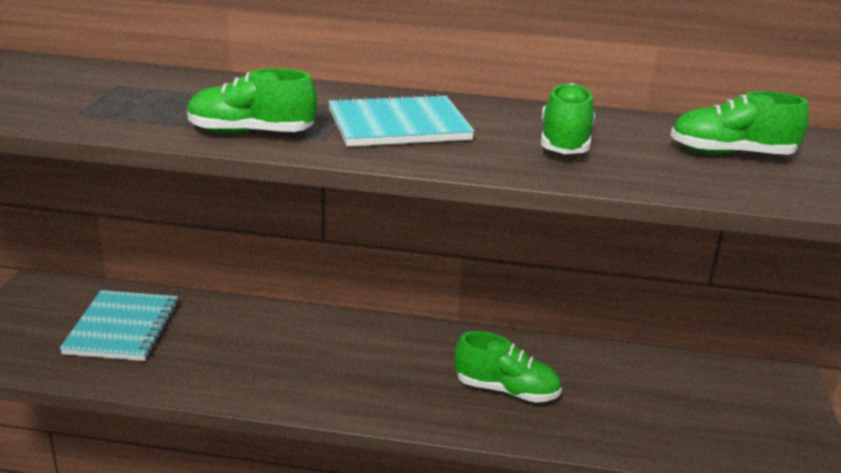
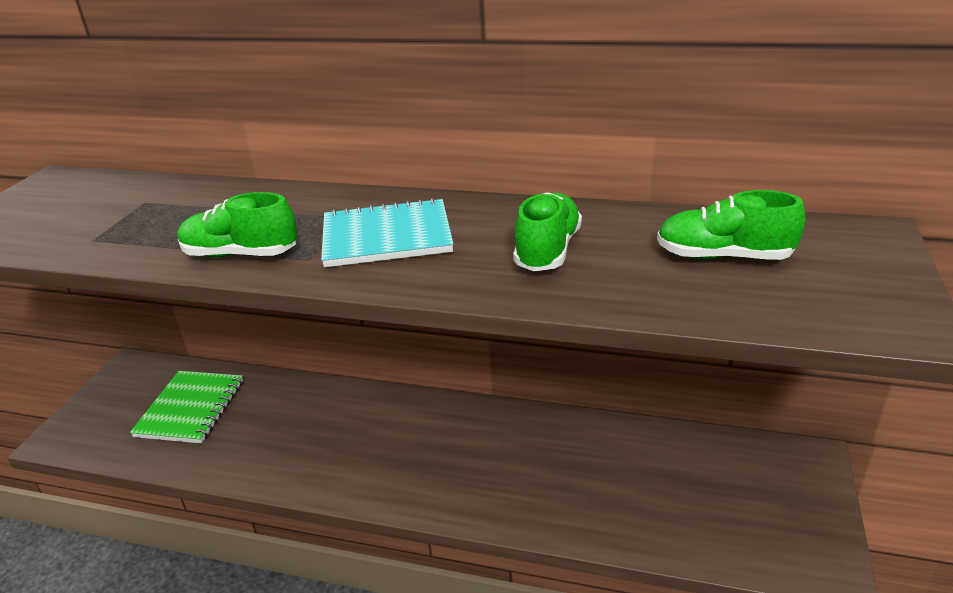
camera: 10 degrees right, 5 degrees up
turquoise notebook [60,290,179,361] -> green notebook [130,371,243,443]
green shoe [454,331,562,403] -> none

